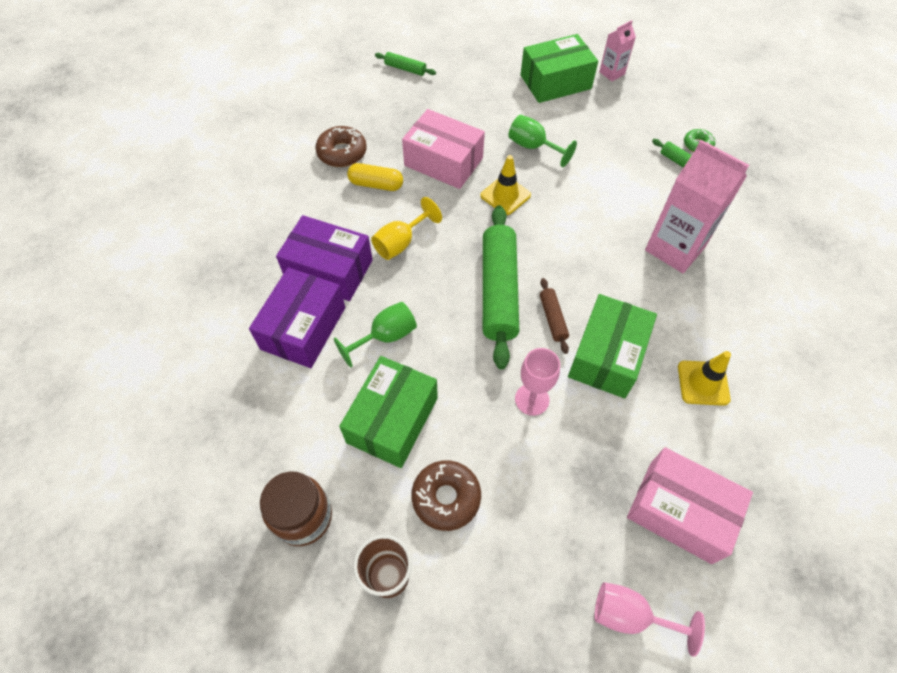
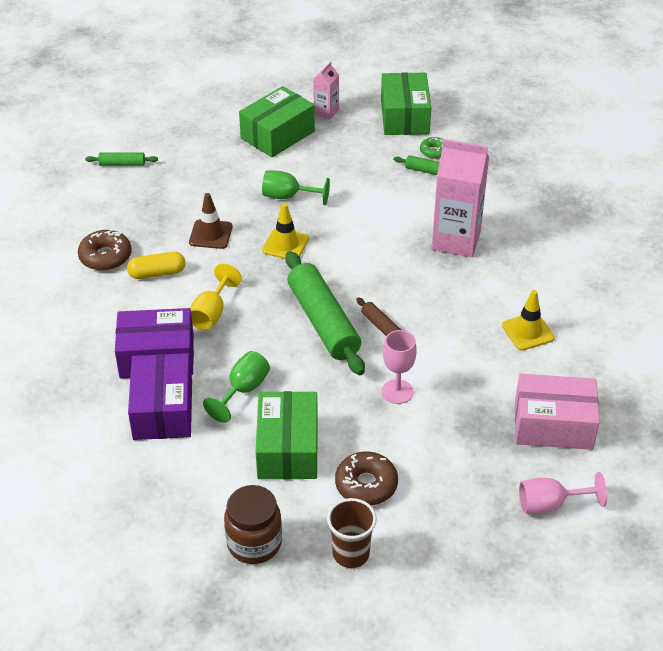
camera: 25 degrees left, 15 degrees down
pink box [402,109,485,189] -> brown traffic cone [189,193,233,249]
green box [568,294,657,398] -> green box moved to [381,72,431,135]

